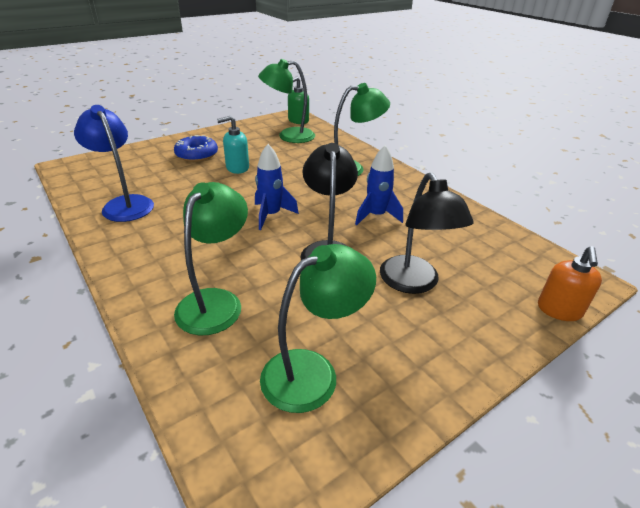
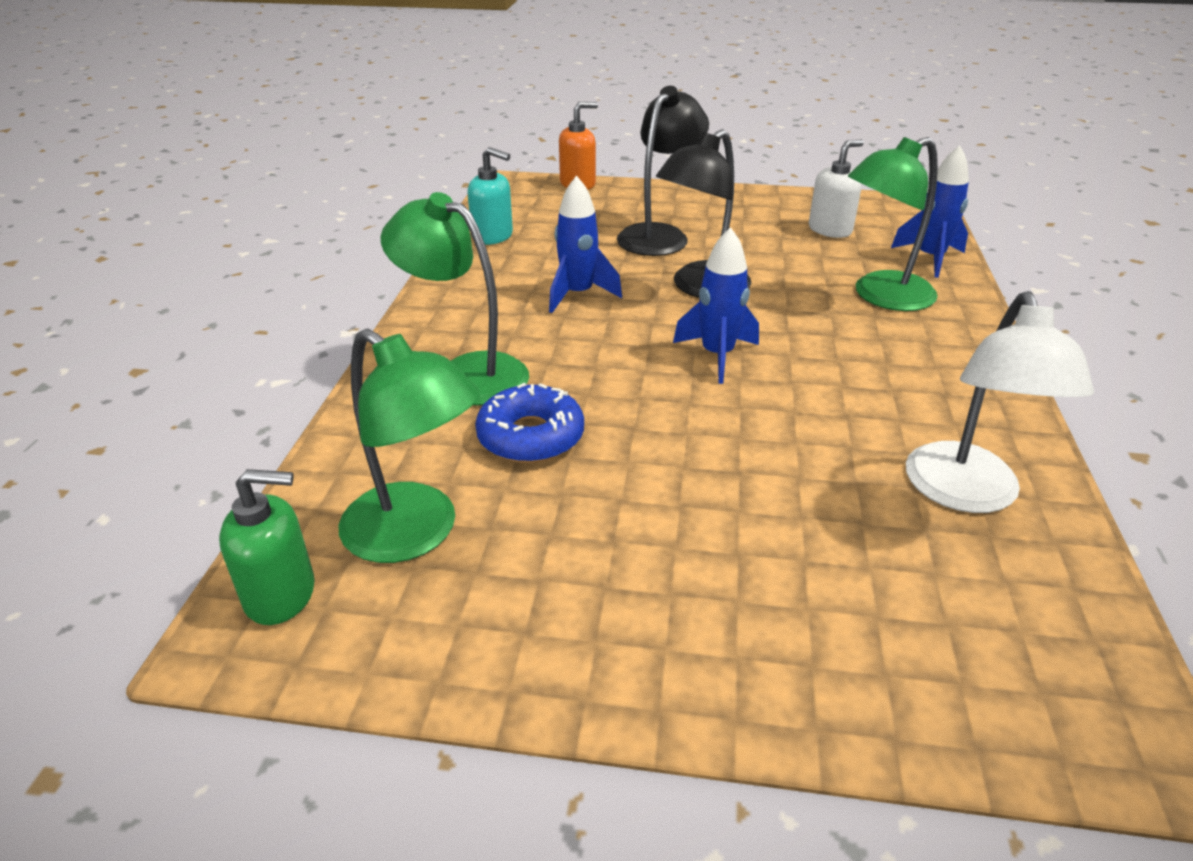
camera: 135 degrees left, 0 degrees up
blue lamp [74,105,154,222] -> white lamp [906,291,1094,513]
blue donut [174,135,218,162] -> blue donut moved to [475,383,584,463]
turquoise soap dispenser [217,116,249,174] -> turquoise soap dispenser moved to [468,147,513,245]
green lamp [260,244,376,413] -> white soap dispenser [809,139,864,238]
none -> blue rocket [891,146,969,278]

